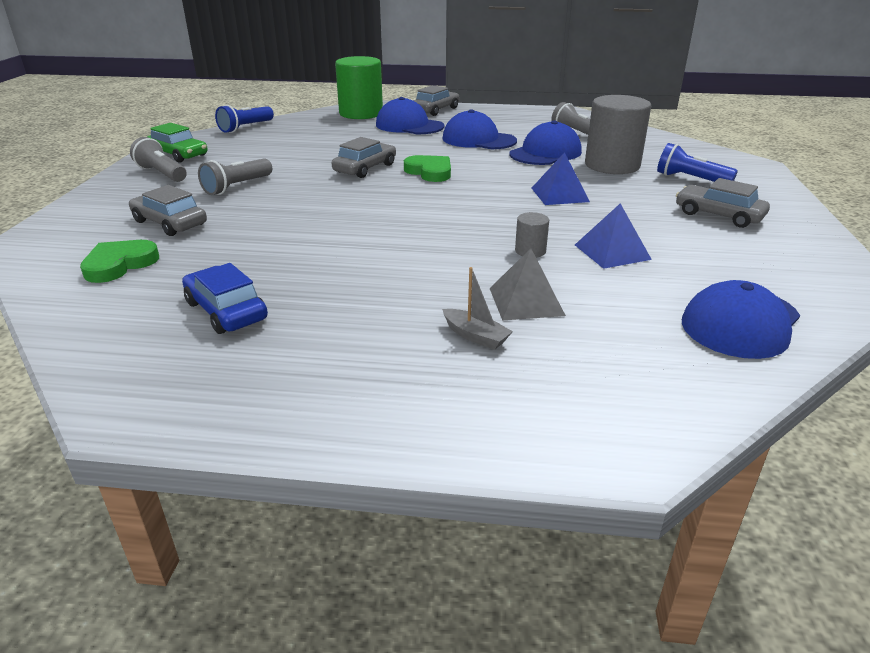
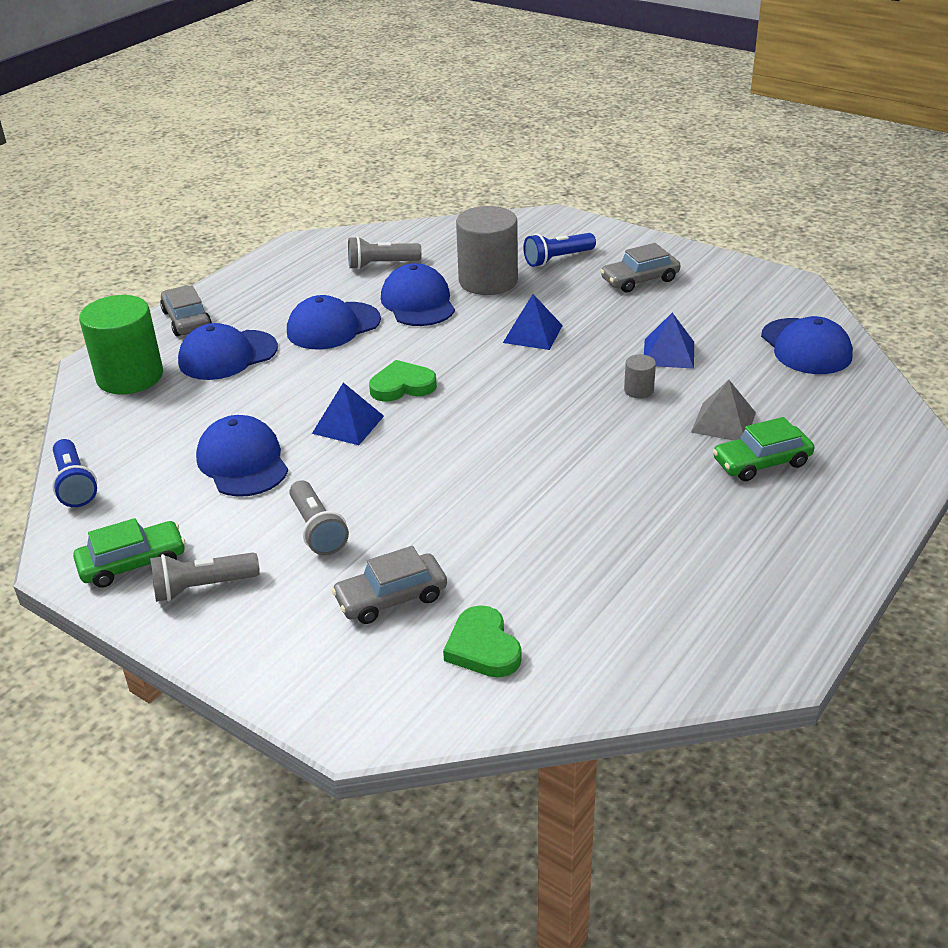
camera: 60 degrees left, 5 degrees up
blue car [182,263,268,334] -> none
grey car [332,137,396,178] -> blue pyramid [312,383,384,445]
grey boat [442,267,513,350] -> green car [713,417,814,481]
none -> blue cap [196,415,288,497]

